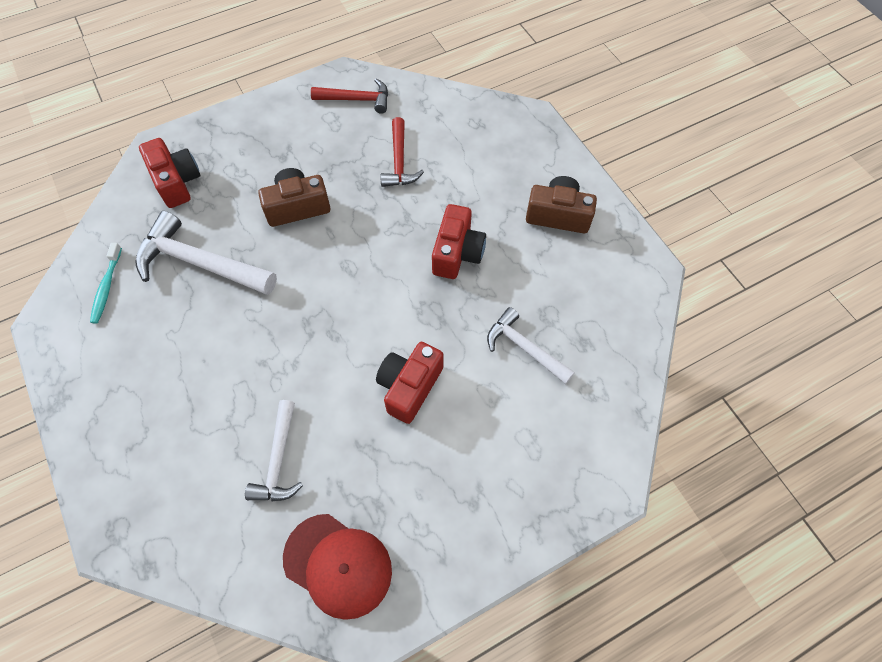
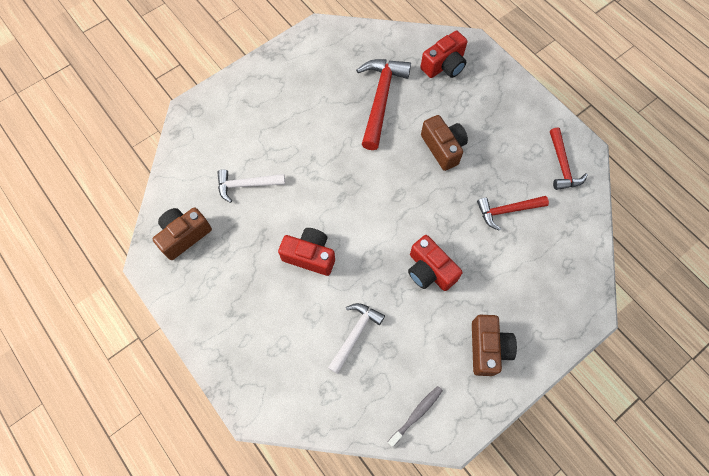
camera: 80 degrees right, 5 degrees up
turquoise toothbrush [90,243,122,324] -> none
white hammer [135,211,277,295] -> red hammer [356,59,411,150]
red cap [283,514,392,620] -> brown camera [153,207,212,260]
red camera [432,204,486,279] -> red camera turned 45 degrees clockwise [408,235,463,291]
none -> grey toothbrush [388,386,443,447]

